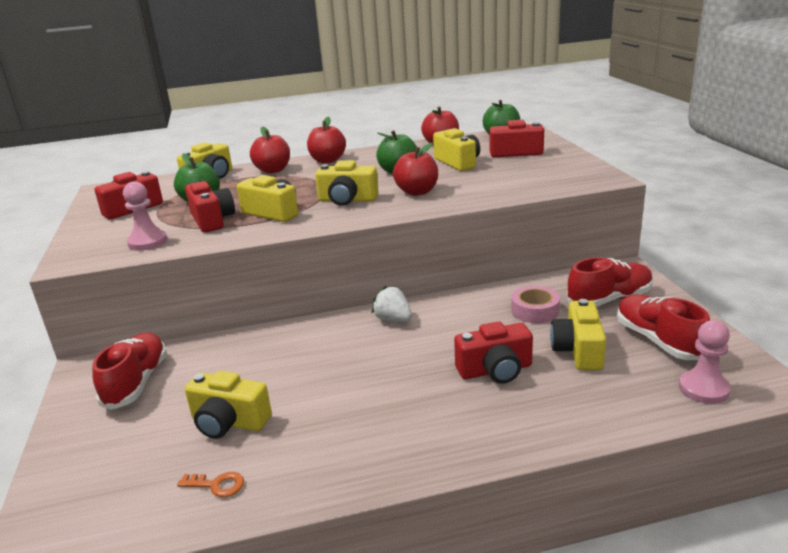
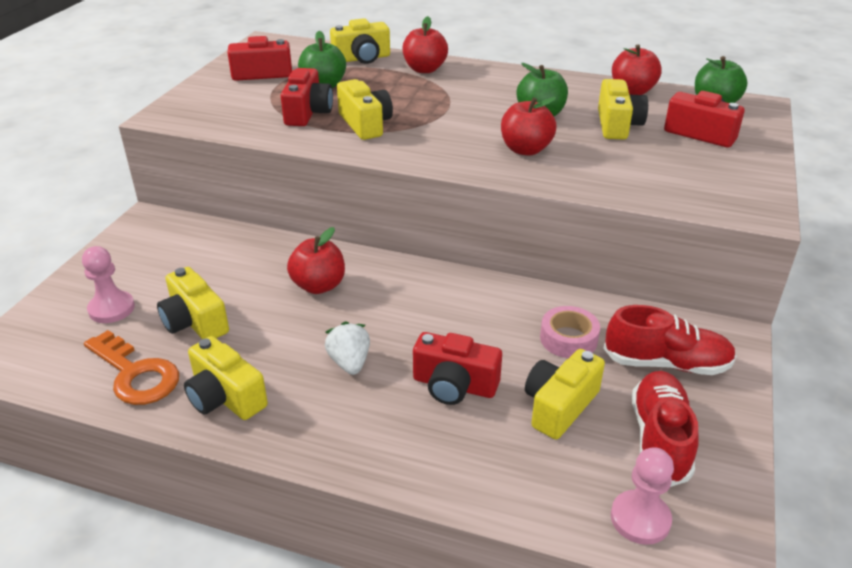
camera: 30 degrees right, 10 degrees up
red shoe [92,332,167,410] -> none
pink pawn [123,181,167,251] -> pink pawn moved to [82,246,135,323]
orange key [177,472,244,497] -> orange key [84,330,179,405], size x2.03
red apple [307,117,346,163] -> red apple moved to [287,227,345,294]
yellow camera [315,160,379,206] -> yellow camera moved to [184,336,268,420]
white strawberry [372,286,412,322] -> white strawberry moved to [325,321,370,375]

